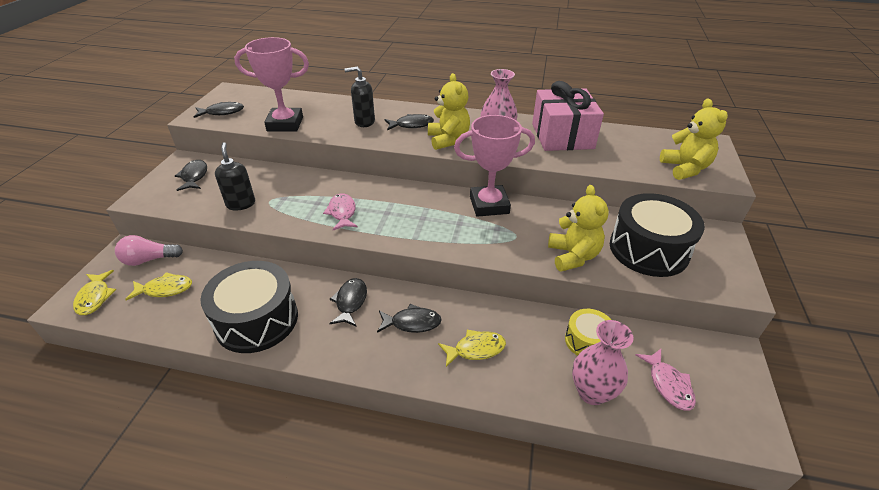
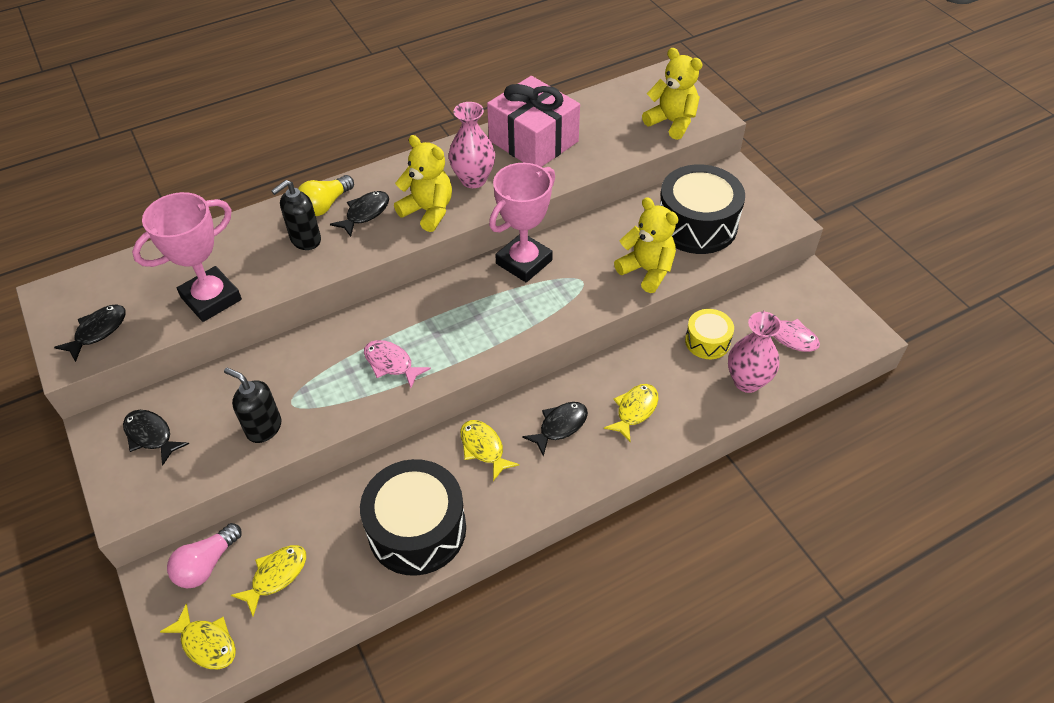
camera: 40 degrees left, 10 degrees up
black fish [329,278,367,326] -> yellow fish [460,420,519,481]
none -> yellow light bulb [298,175,354,216]

